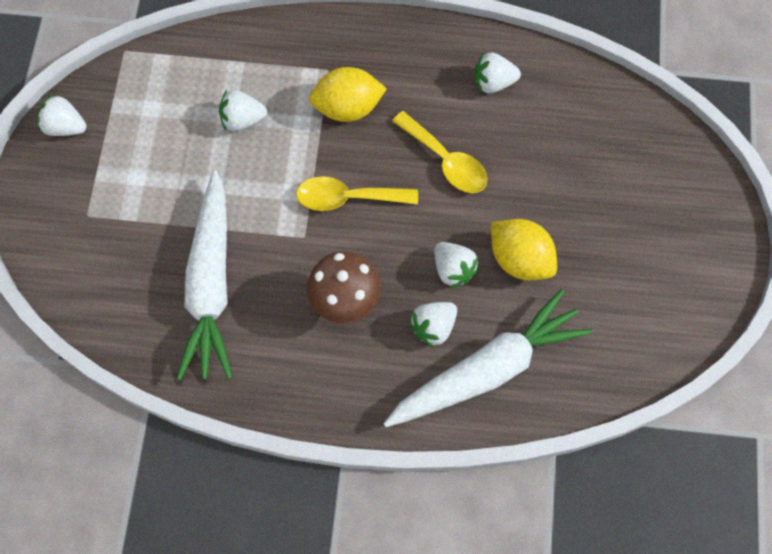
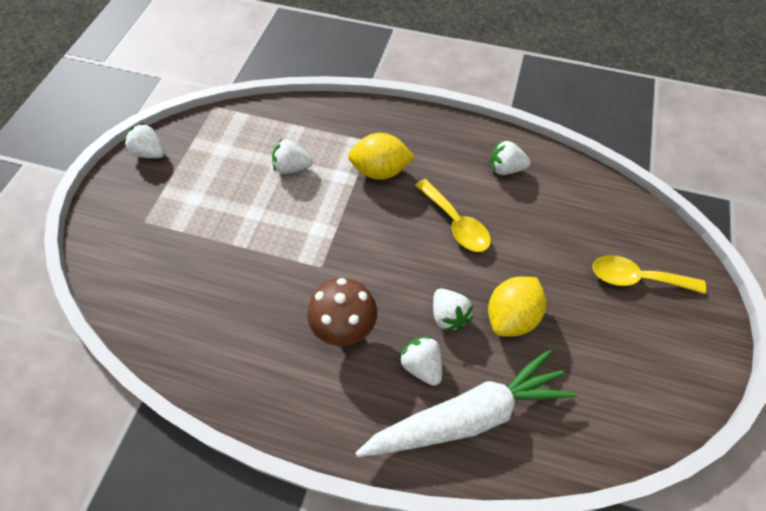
camera: 10 degrees right, 10 degrees down
white carrot [177,170,232,380] -> none
yellow spoon [296,176,418,211] -> yellow spoon moved to [592,255,706,294]
white strawberry [409,302,457,348] -> white strawberry turned 90 degrees clockwise [399,336,442,386]
yellow lemon [491,219,557,280] -> yellow lemon turned 75 degrees clockwise [488,276,546,337]

